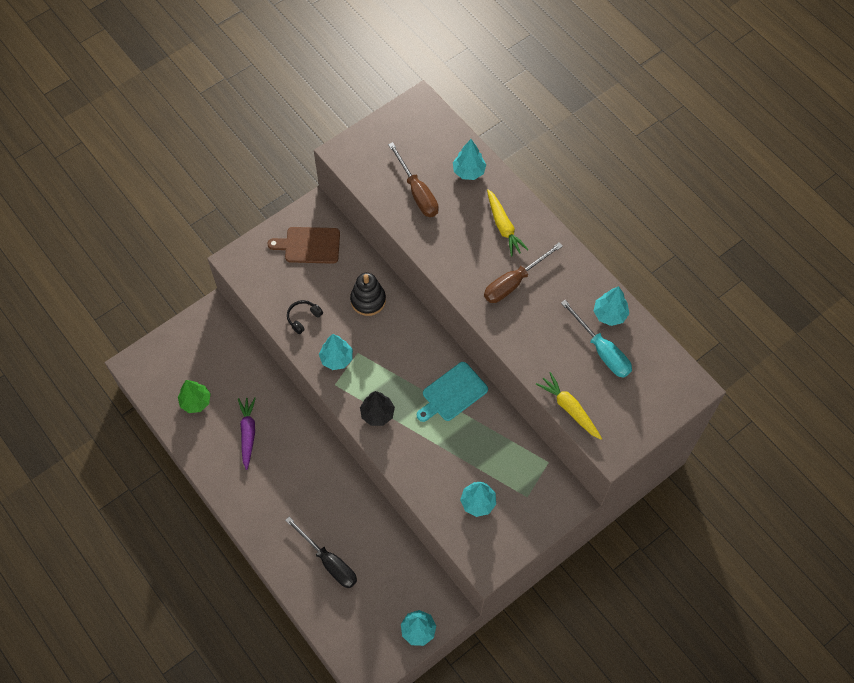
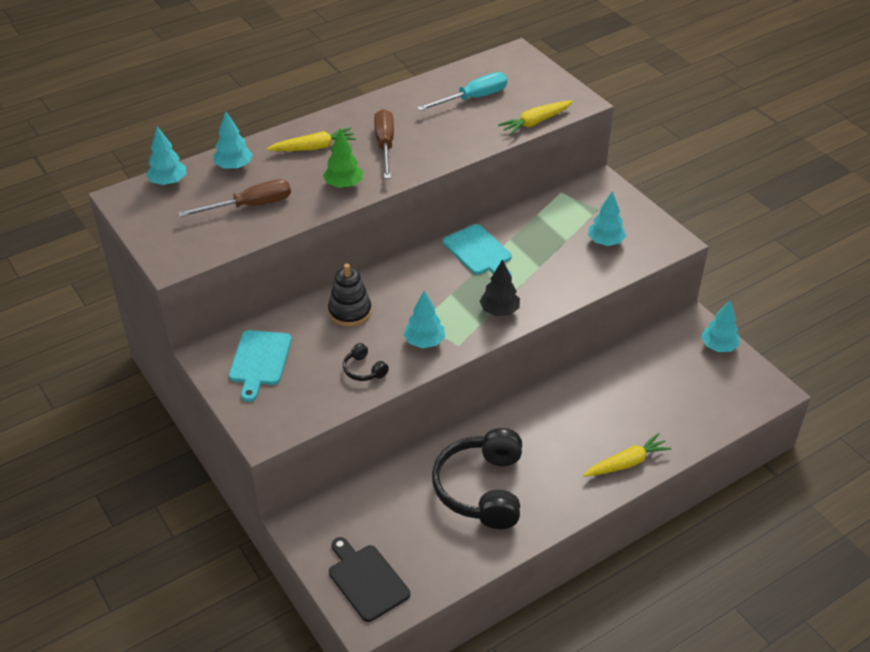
camera: 85 degrees left, 20 degrees down
green tree [178,380,211,413] -> green tree moved to [323,129,363,188]
purple carrot [238,397,256,470] -> black headphones [432,428,522,529]
brown cutting board [267,227,340,264] -> turquoise cutting board [229,330,292,402]
black screwdriver [285,517,357,588] -> none
brown screwdriver [484,242,563,303] -> brown screwdriver turned 150 degrees counterclockwise [374,109,394,179]
turquoise tree [593,286,629,326] -> turquoise tree moved to [146,126,186,185]
none -> black cutting board [329,537,410,622]
none -> yellow carrot [583,433,672,477]

